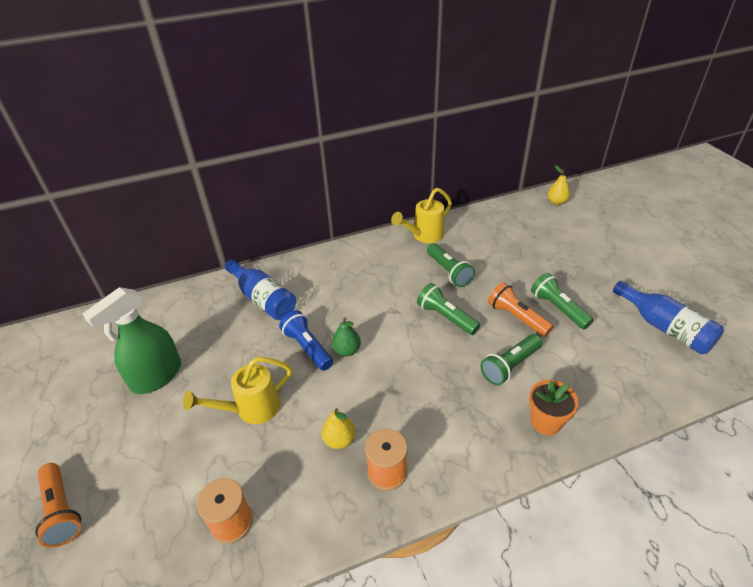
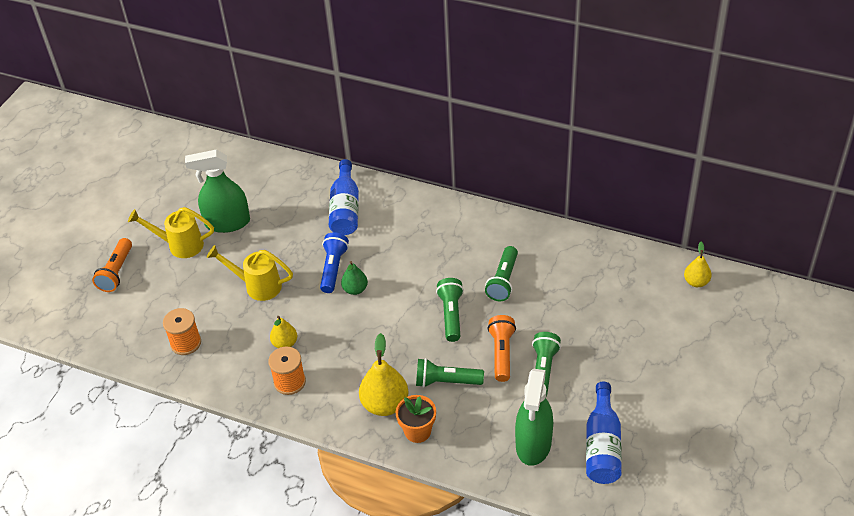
camera: 45 degrees right, 5 degrees up
yellow watering can [391,188,452,243] -> yellow watering can moved to [128,207,214,258]
none -> yellow pear [359,333,409,416]
none -> green spray bottle [515,368,553,466]

